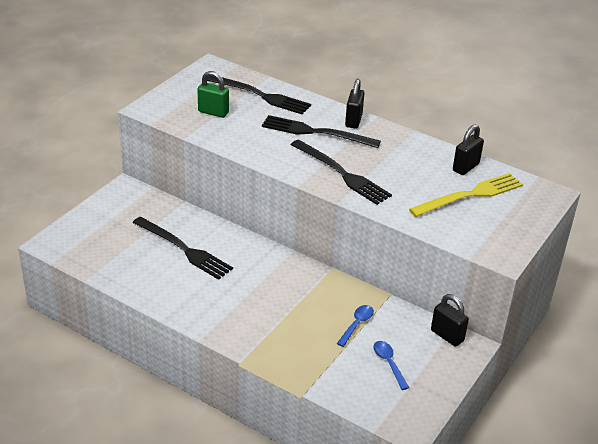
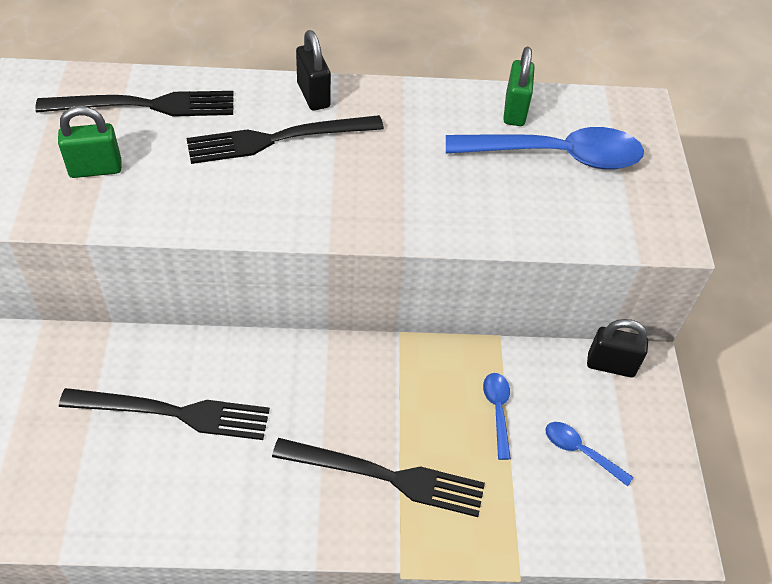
camera: 35 degrees left, 15 degrees up
black fork [291,140,392,205] -> black fork moved to [272,438,485,517]
yellow fork [409,173,523,217] -> blue spoon [446,127,644,170]
black padlock [453,124,484,175] -> green padlock [503,47,535,126]

